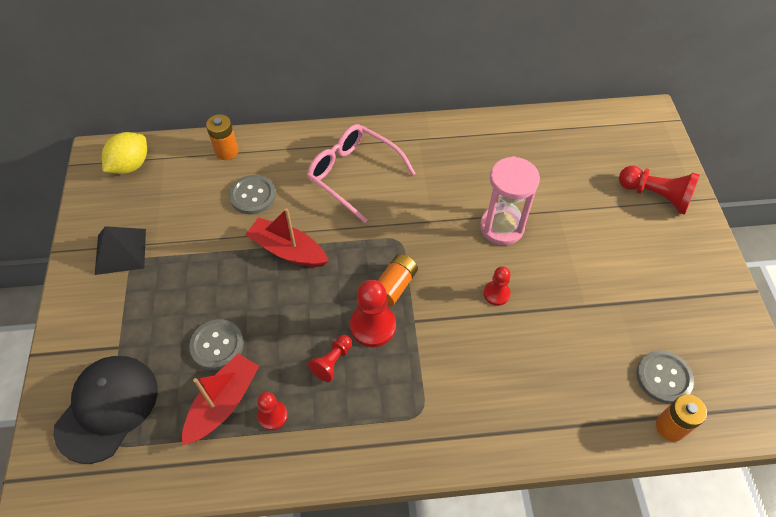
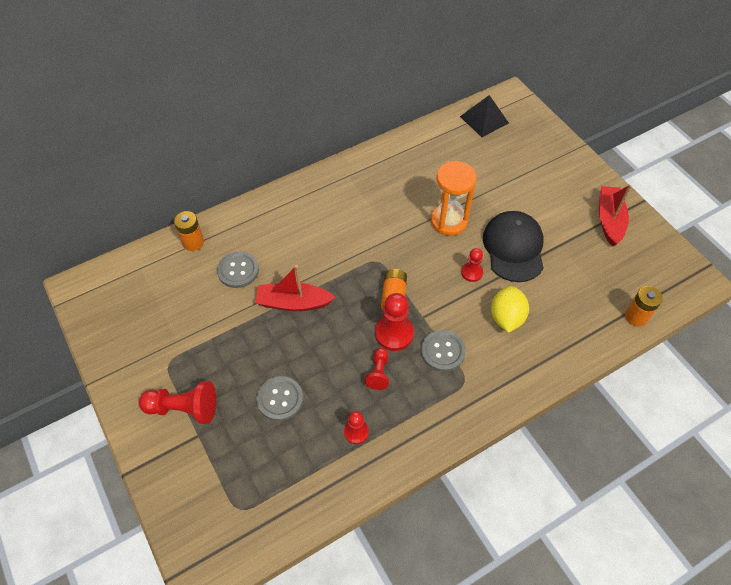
camera: 25 degrees left, 0 degrees up
black cap [54,356,158,464] -> black cap moved to [483,211,544,282]
black pyramid [95,226,146,275] -> black pyramid moved to [460,95,509,137]
yellow lemon [102,132,147,174] -> yellow lemon moved to [491,286,529,333]
red boat [182,354,259,445] -> red boat moved to [599,185,631,246]
pink glasses [307,124,416,223] -> none
pink hourglass [480,156,540,245] -> orange hourglass [431,161,477,236]
red pawn [619,166,700,215] -> red pawn moved to [139,381,216,424]
grey button [637,350,694,404] -> grey button moved to [421,330,466,372]

